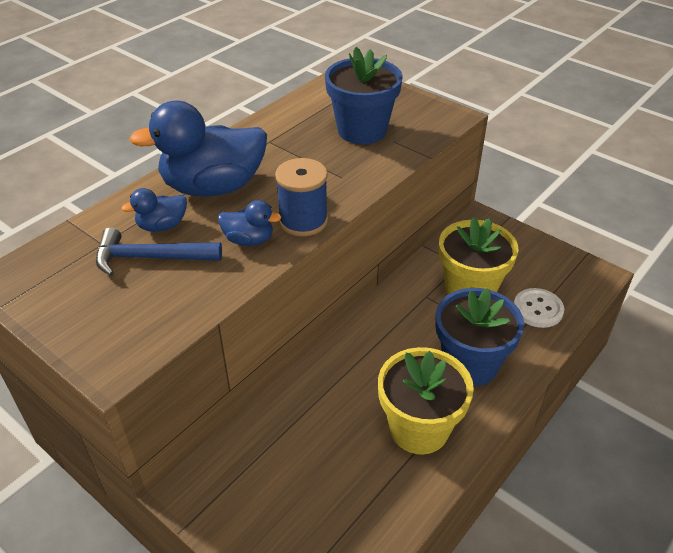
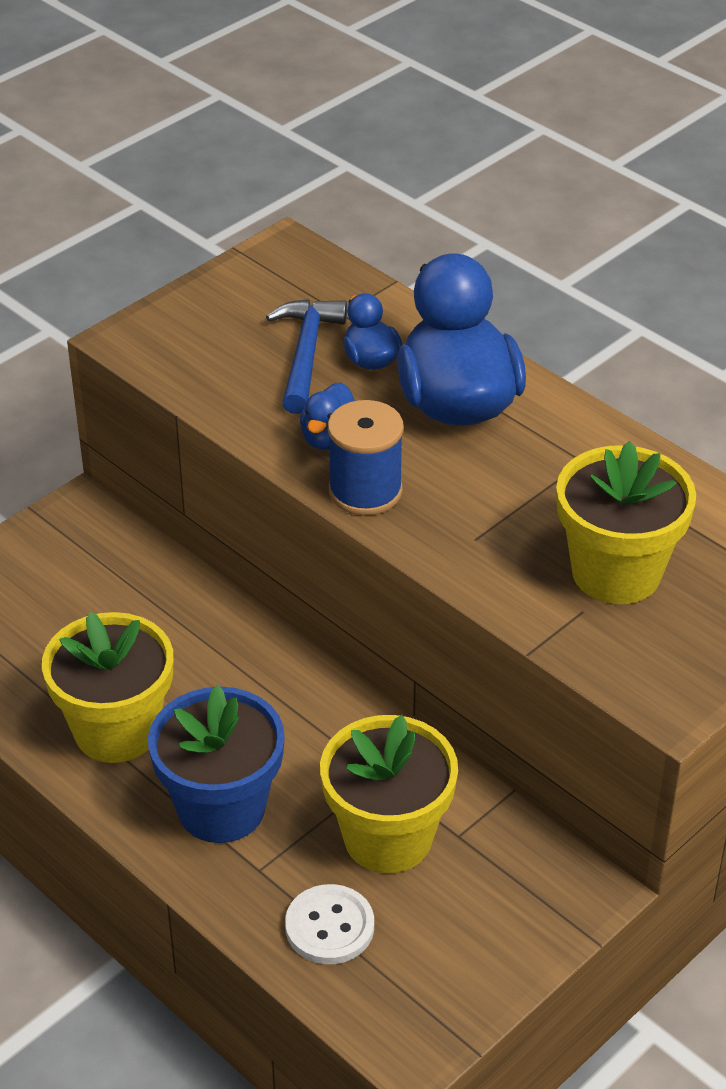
camera: 95 degrees right, 0 degrees up
blue flower pot [325,47,403,144] -> yellow flower pot [556,441,696,604]

